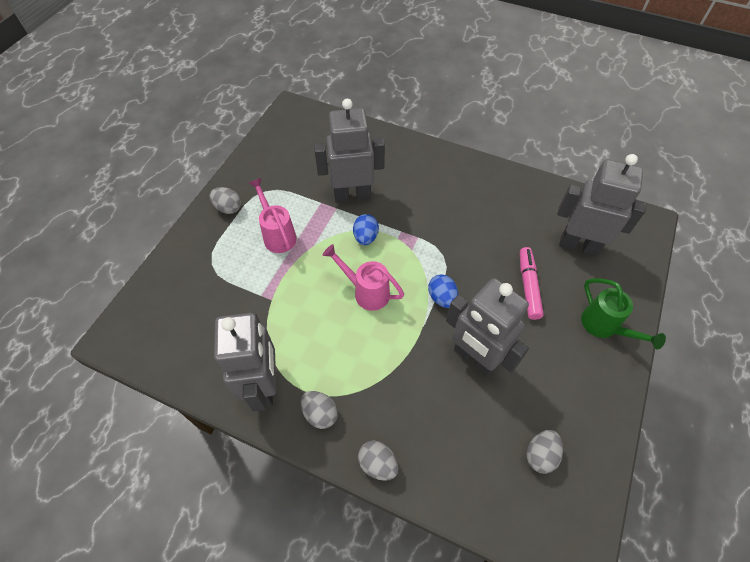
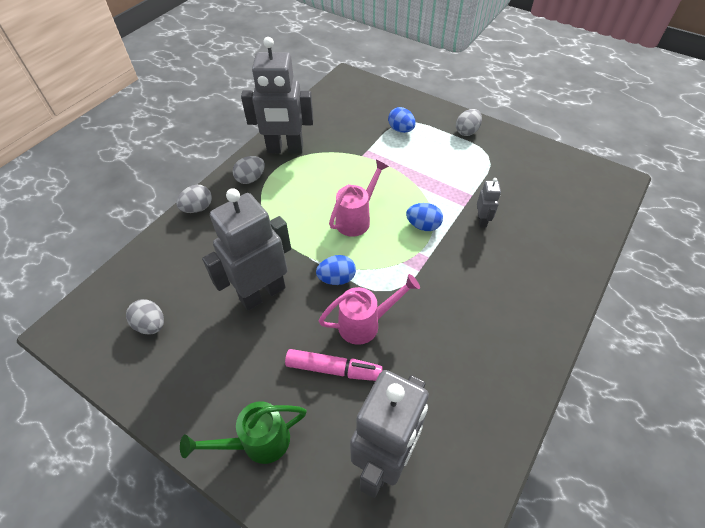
camera: 100 degrees right, 5 degrees down
pink watering can [249,178,297,253] -> pink watering can moved to [319,274,420,345]
grey robot [314,99,385,203] -> grey robot [477,178,501,228], size x0.44
none -> blue egg [388,107,416,133]

